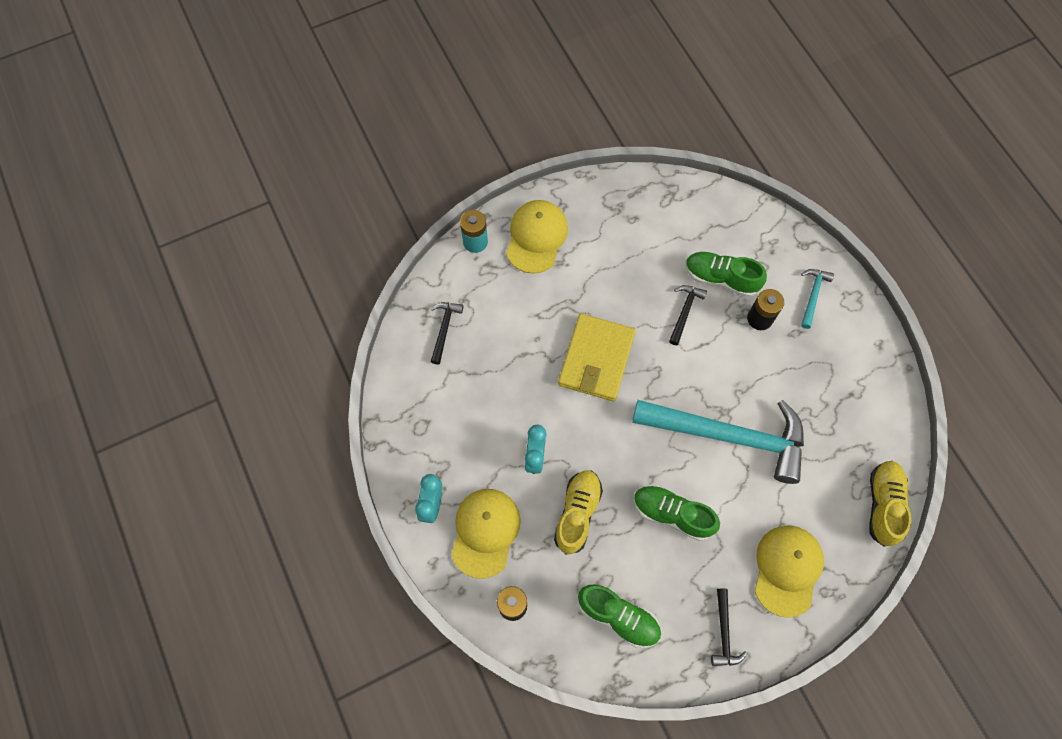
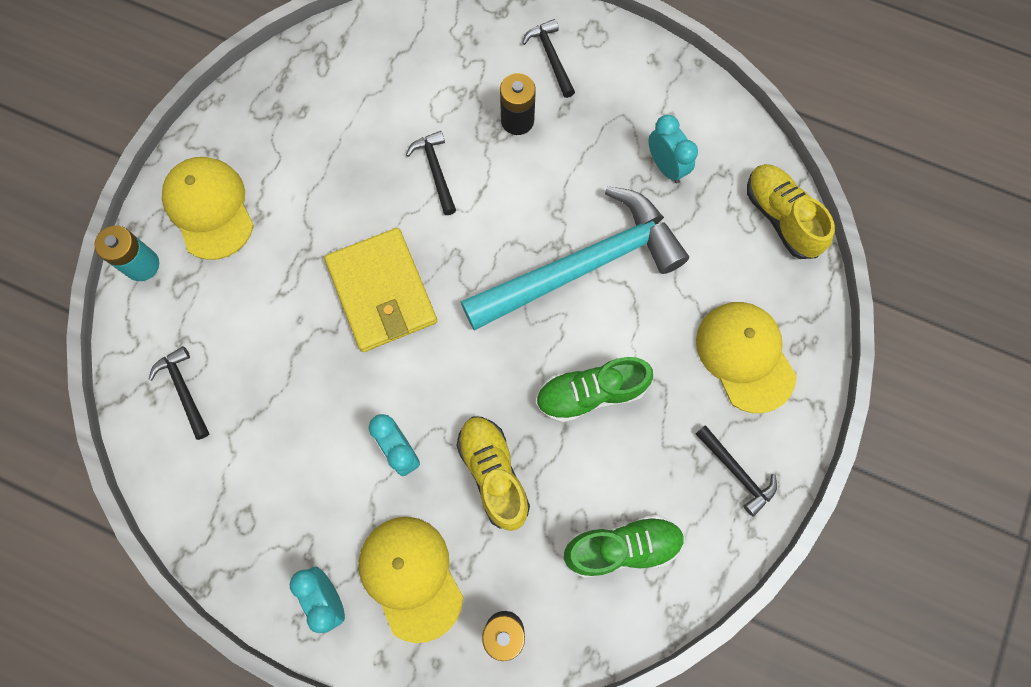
camera: 40 degrees left, 5 degrees up
green shoe [685,252,767,297] -> none
turquoise hammer [801,269,834,329] -> black hammer [522,19,575,98]
none -> turquoise clock [649,115,698,183]

